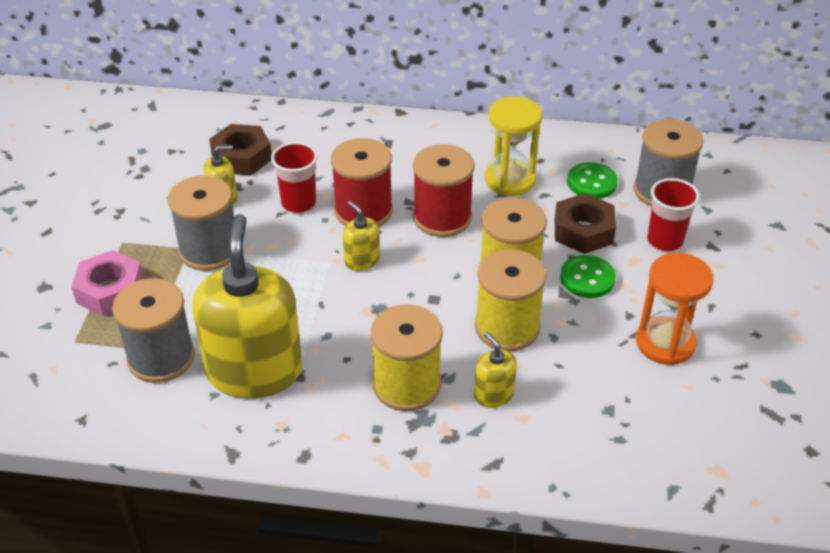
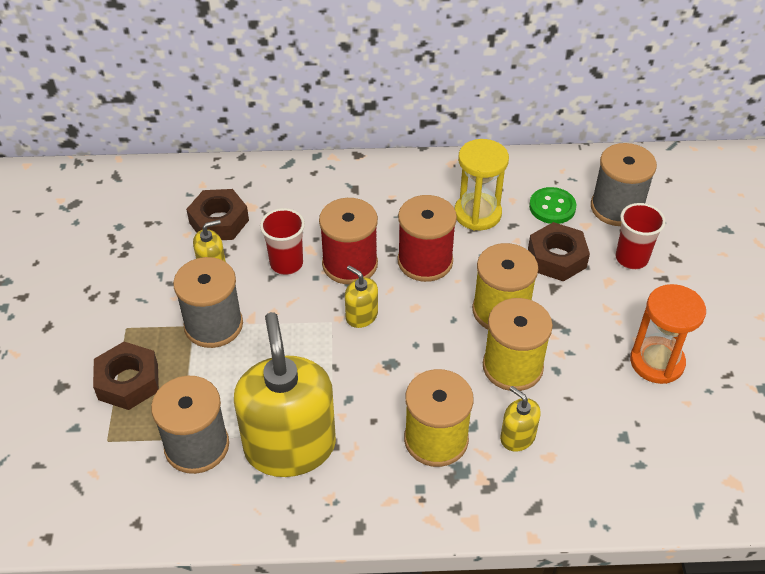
camera: 10 degrees left, 5 degrees up
pink nut [71,250,144,316] -> brown nut [93,342,159,410]
green button [560,255,616,298] -> none

